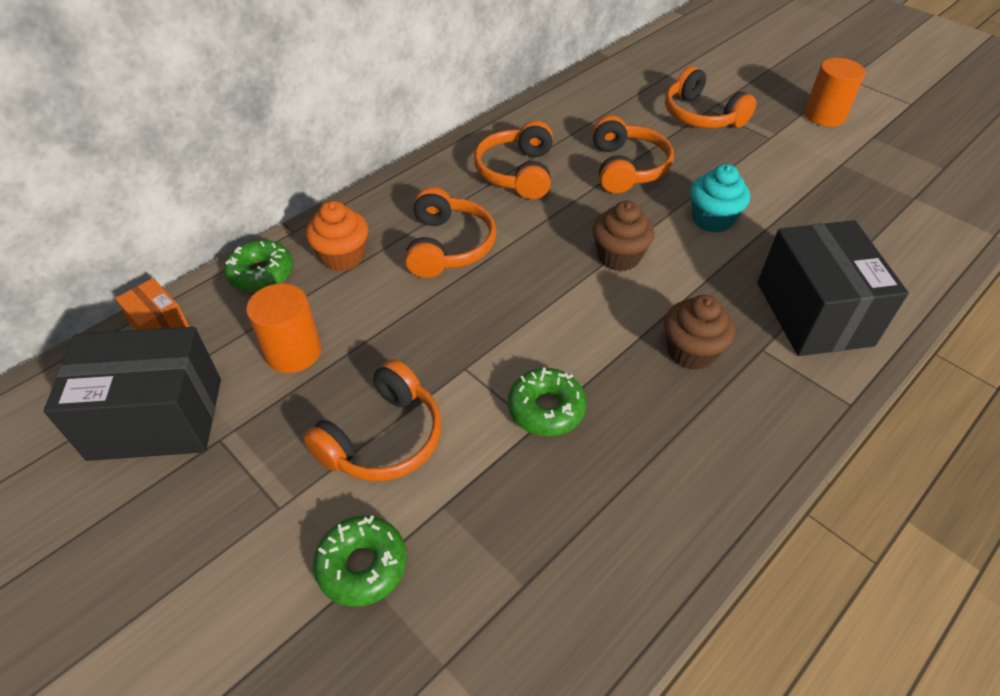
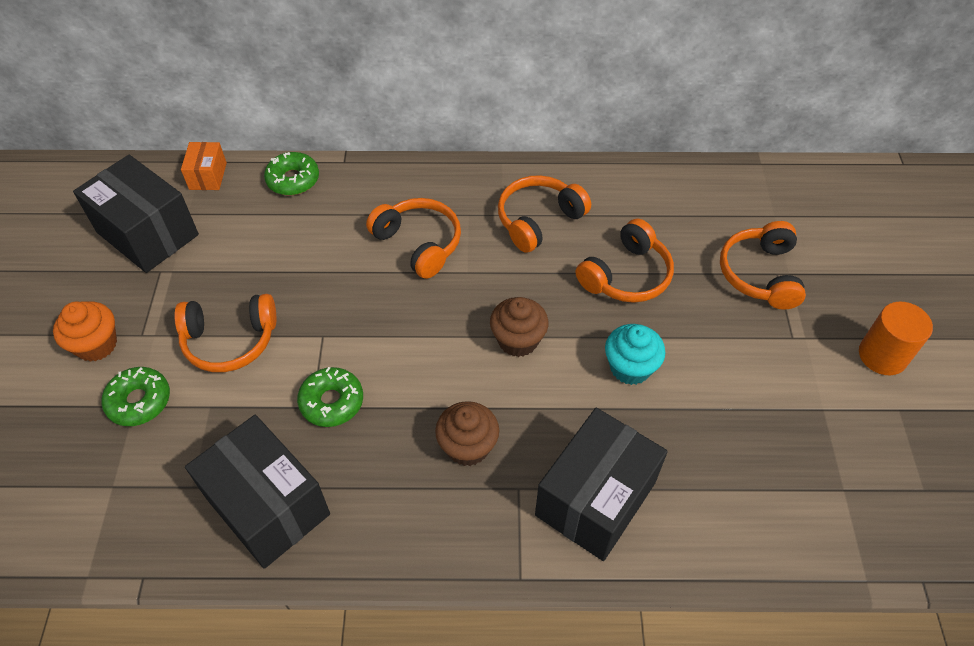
camera: 45 degrees right, 5 degrees up
orange cylinder [246,283,321,373] -> none
orange cupcake [306,201,368,272] -> orange cupcake moved to [53,301,117,362]
orange headphones [405,187,496,278] -> orange headphones turned 90 degrees counterclockwise [366,198,461,279]
none -> black box [185,415,330,569]

